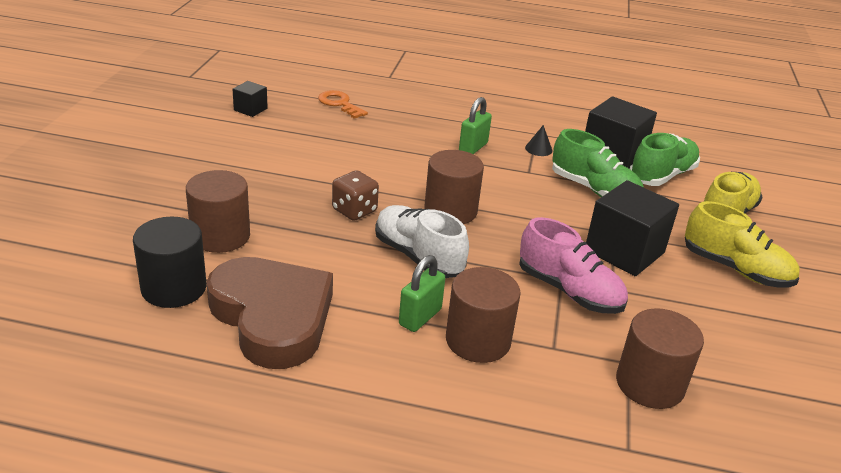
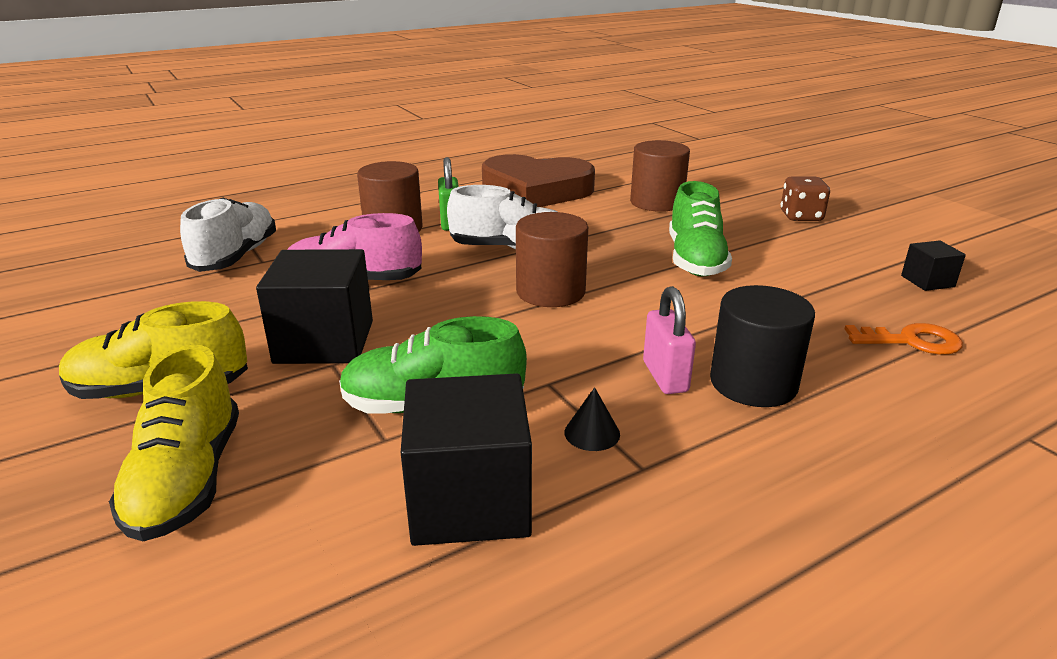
camera: 140 degrees right, 5 degrees down
black cylinder [133,217,207,308] -> black cylinder moved to [710,285,815,407]
brown dice [332,170,379,221] -> brown dice moved to [781,176,830,221]
green padlock [459,97,492,154] -> pink padlock [643,286,696,394]
brown cylinder [616,308,704,409] -> white shoe [180,197,276,272]
green shoe [630,133,700,186] -> green shoe moved to [669,181,732,277]

